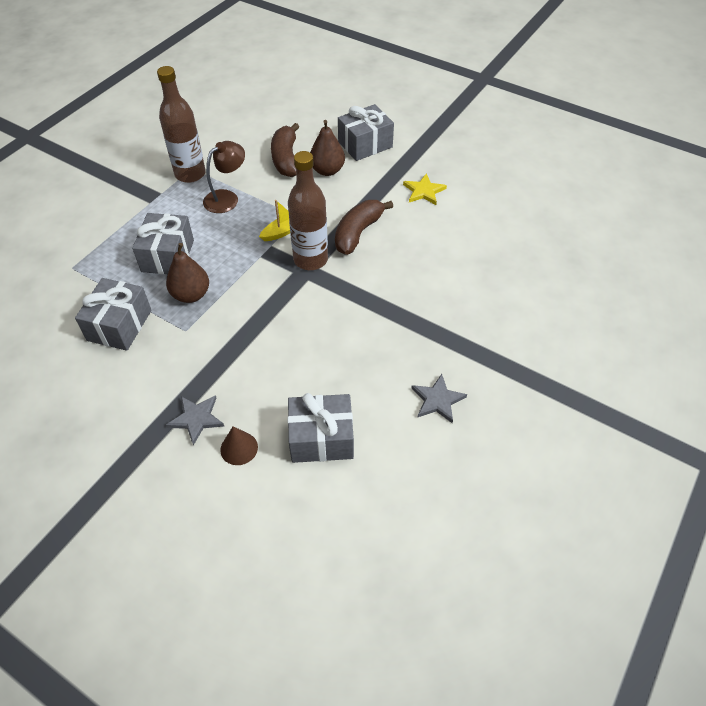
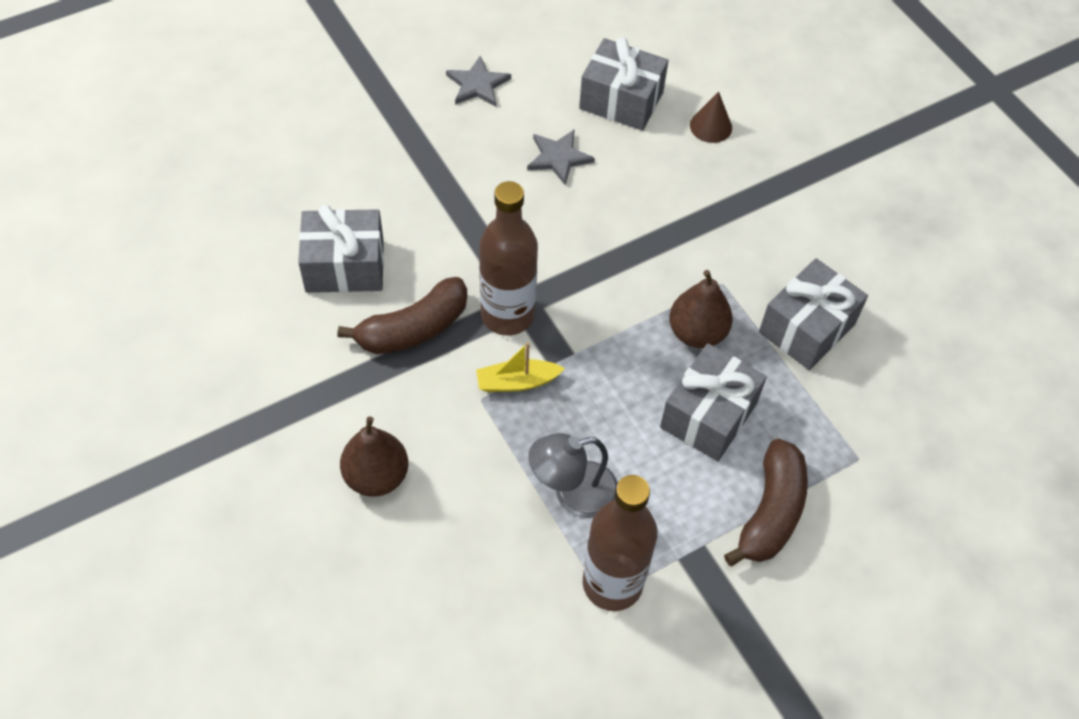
camera: 155 degrees left, 5 degrees up
grey star [166,395,224,445] -> grey star moved to [527,130,595,185]
brown lamp [203,141,245,213] -> grey lamp [528,433,618,518]
brown banana [271,123,299,177] -> brown banana moved to [724,439,808,566]
grey gift [338,104,394,161] -> grey gift moved to [298,205,384,293]
yellow star [403,174,447,205] -> none

